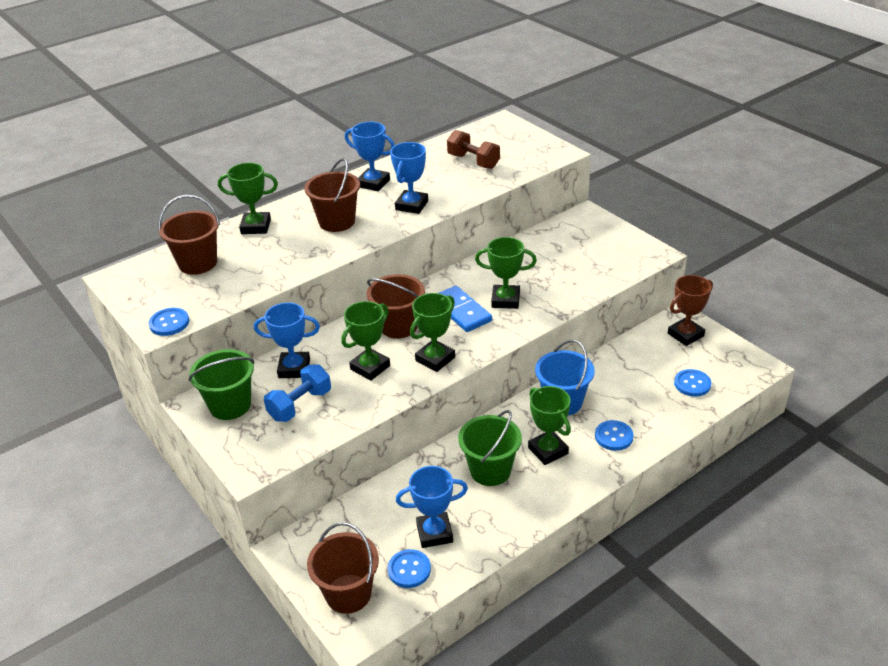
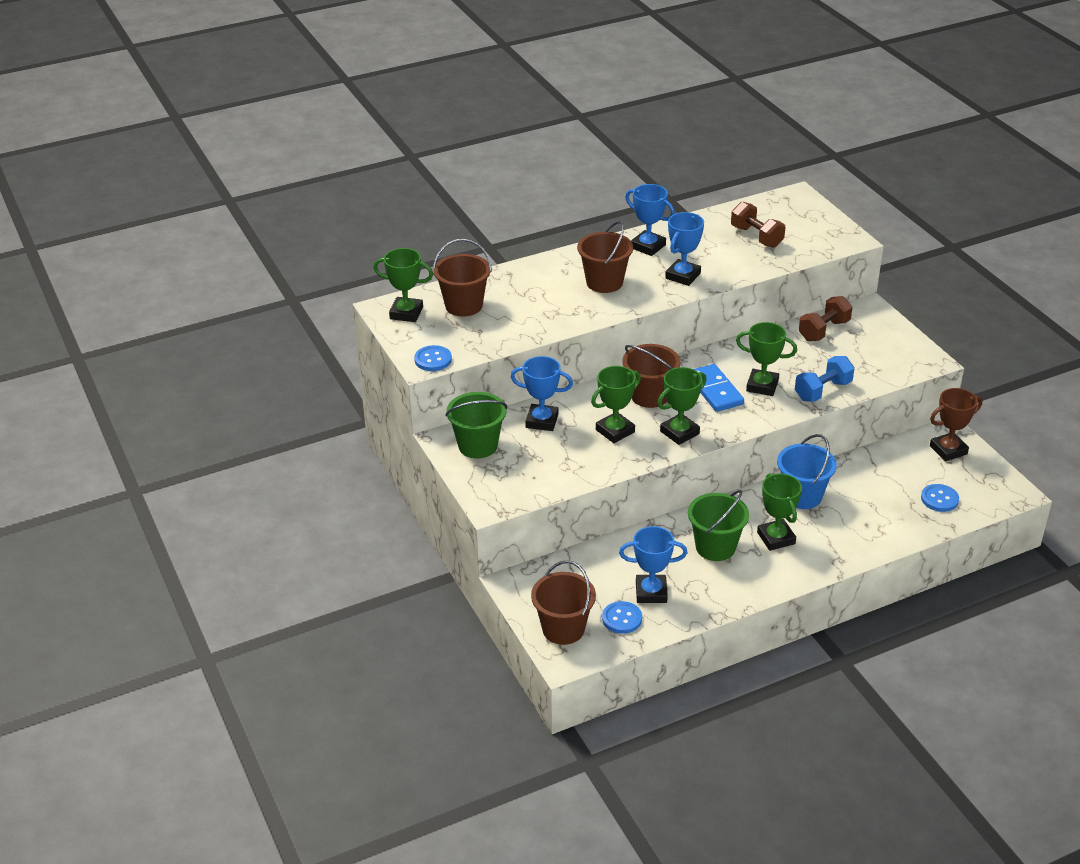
camera: 10 degrees right, 0 degrees up
green trophy [218,162,278,234] -> green trophy moved to [373,248,433,322]
blue dumbbell [264,364,331,422] -> blue dumbbell moved to [795,356,855,402]
blue button [595,420,634,451] -> none
none -> brown dumbbell [799,296,852,341]

